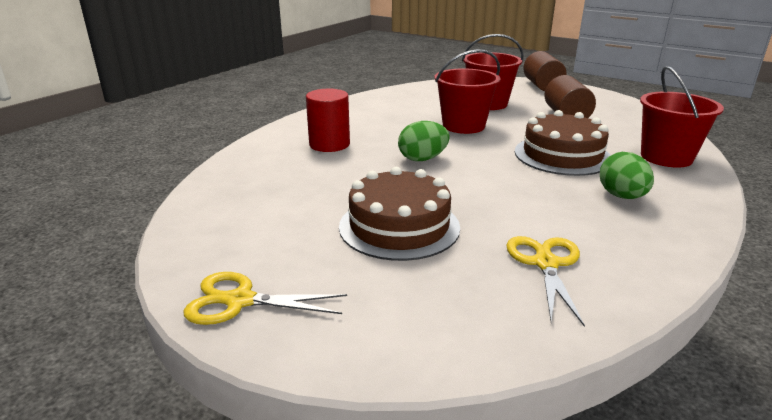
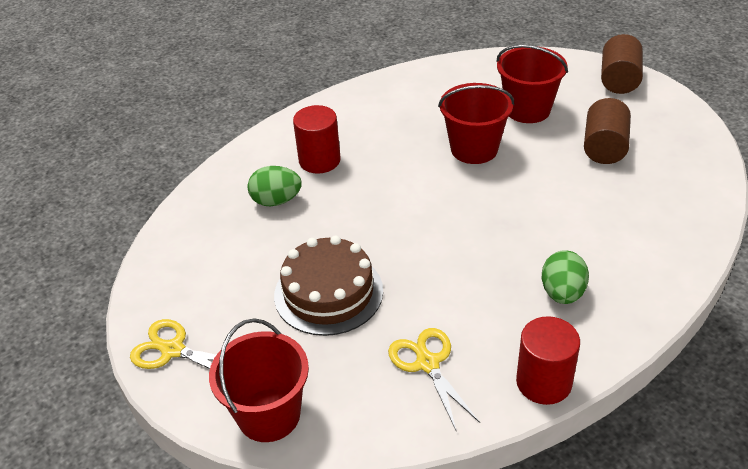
camera: 20 degrees right, 15 degrees up
green egg [398,121,450,161] -> green egg moved to [248,166,302,206]
yellow scissors [507,236,585,327] -> yellow scissors turned 45 degrees counterclockwise [388,328,480,432]
brown cake [515,110,611,176] -> none
red bucket [640,66,724,168] -> red bucket moved to [209,318,309,442]
none -> red cylinder [516,316,580,405]

